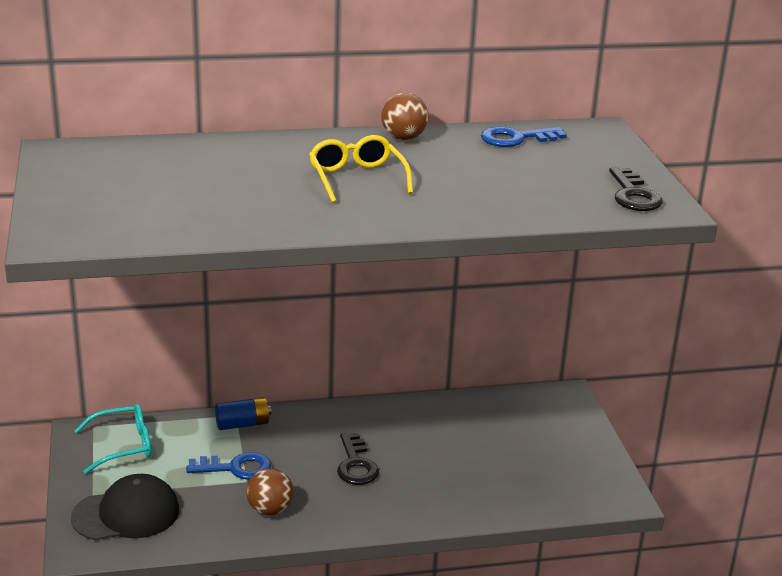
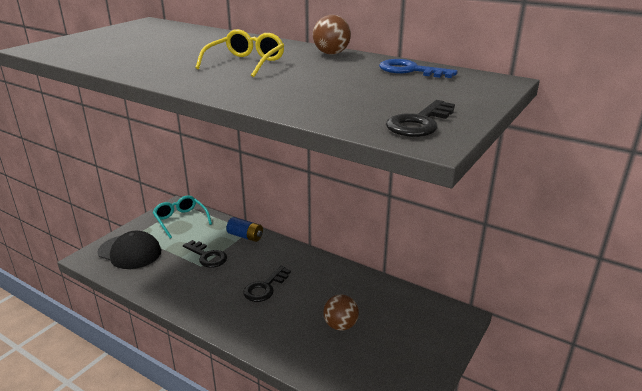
camera: 45 degrees right, 0 degrees up
turquoise glasses [75,404,151,474] -> turquoise glasses turned 150 degrees counterclockwise [153,195,212,238]
blue key [186,452,271,480] -> black key [183,240,227,268]
brown ball [246,468,293,516] -> brown ball moved to [323,294,359,331]

